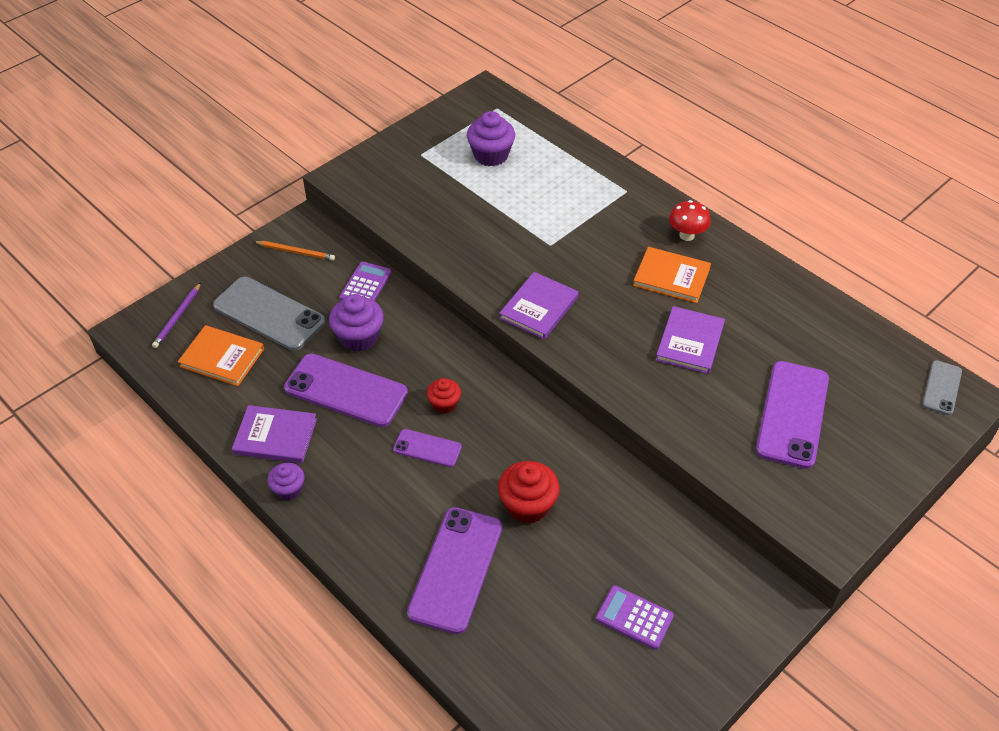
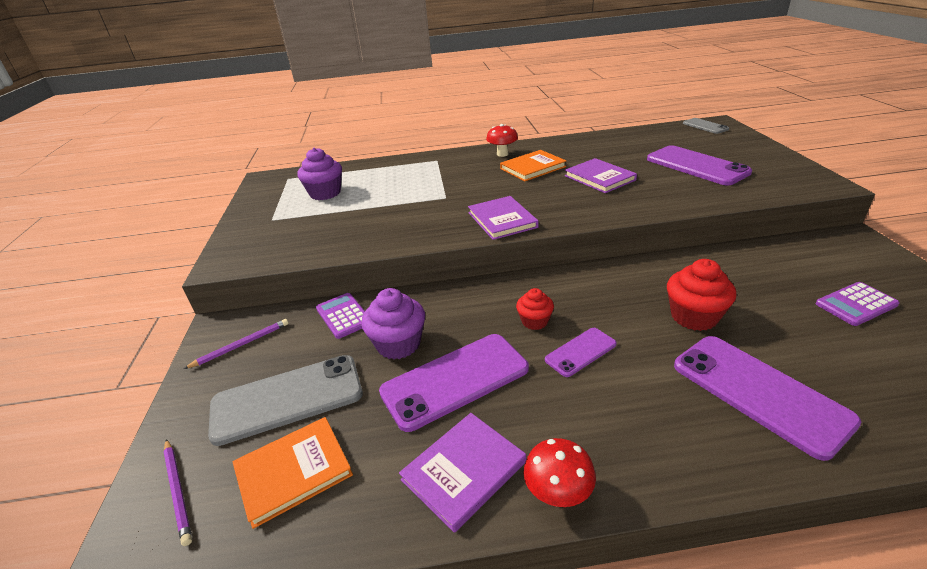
camera: 50 degrees left, 15 degrees down
orange pencil [253,241,335,261] -> purple pencil [184,319,289,369]
purple cupcake [267,463,304,500] -> red mushroom [523,438,596,507]

